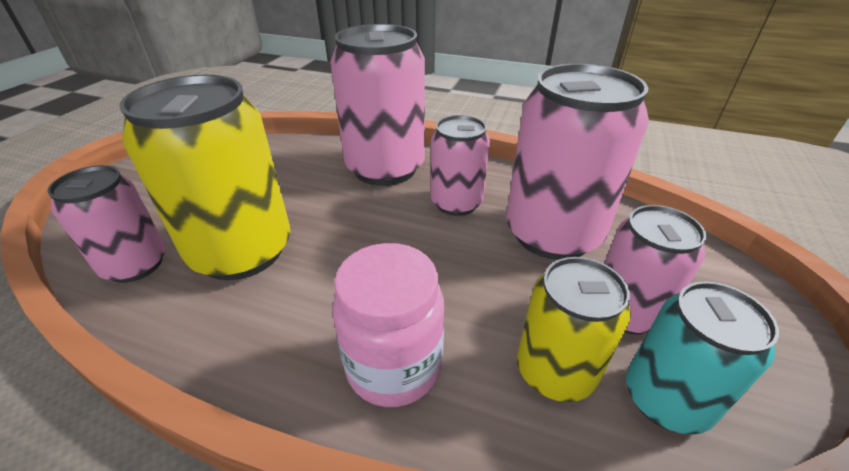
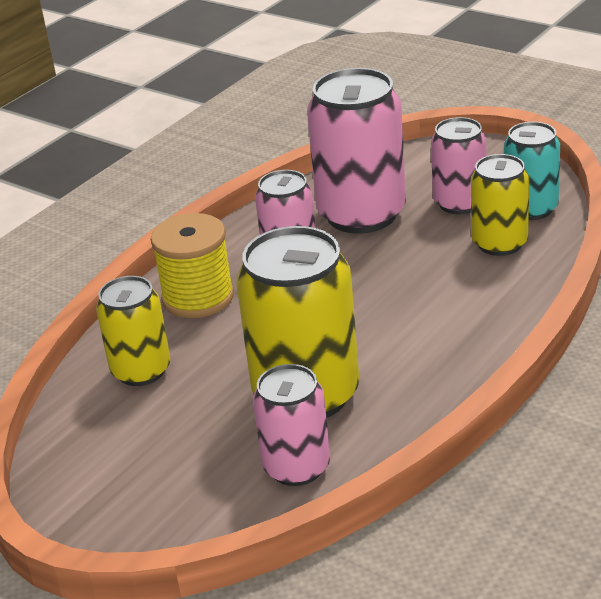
camera: 70 degrees left, 5 degrees down
pink can [330,24,425,186] -> yellow spool [151,213,234,318]
pink jar [332,243,444,407] -> none
none -> yellow can [96,276,170,386]

